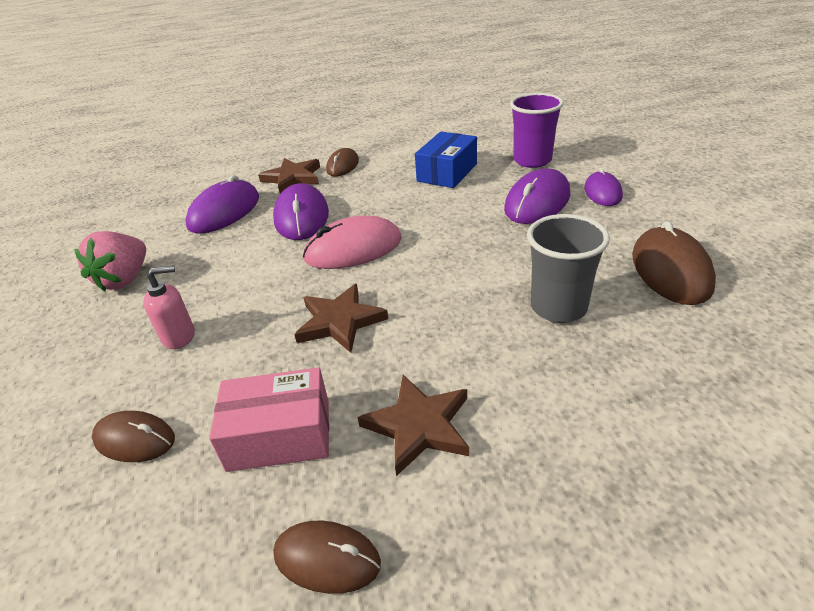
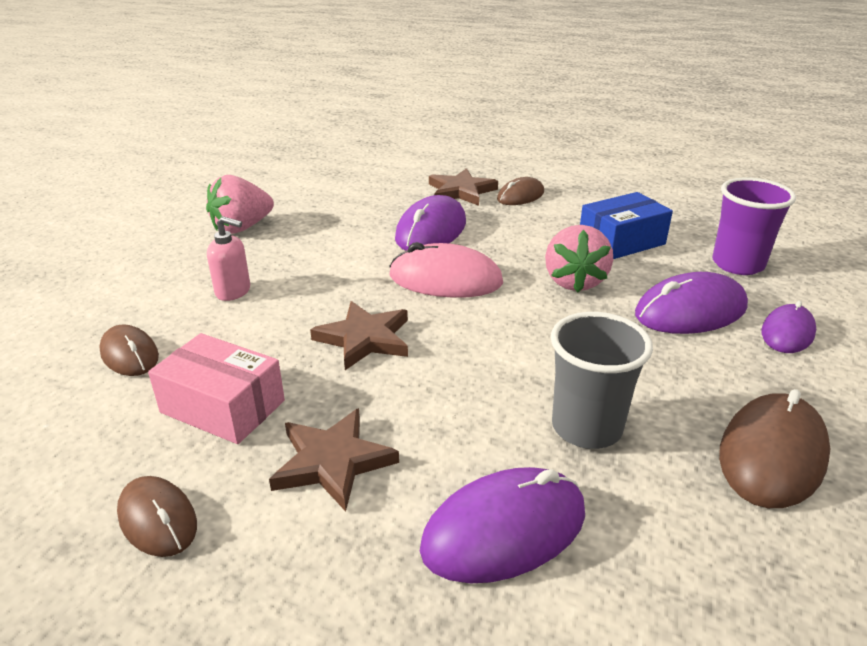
camera: 30 degrees right, 5 degrees down
purple mouse [185,175,259,234] -> purple mouse moved to [420,467,585,584]
none -> pink strawberry [545,225,613,292]

